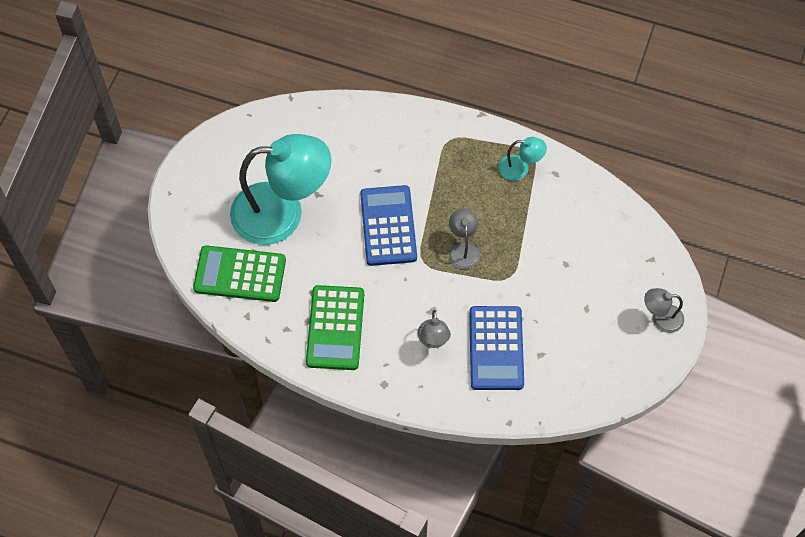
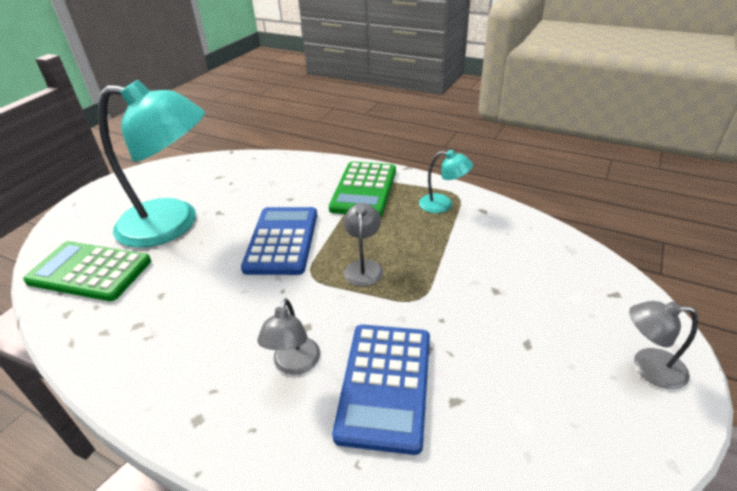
camera: 10 degrees right, 25 degrees down
green calculator [306,285,364,370] -> green calculator moved to [329,162,396,217]

